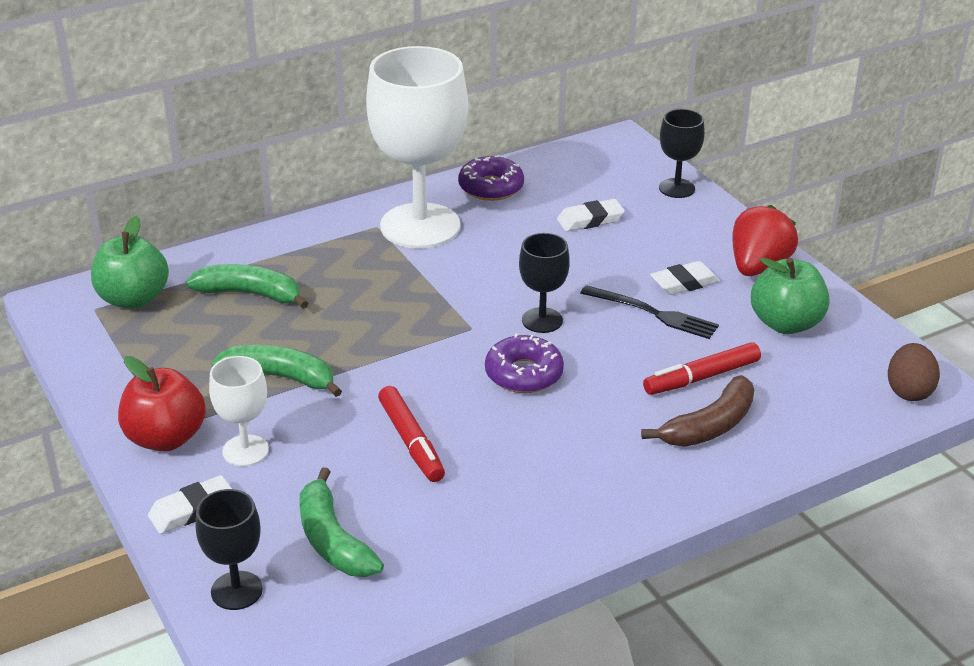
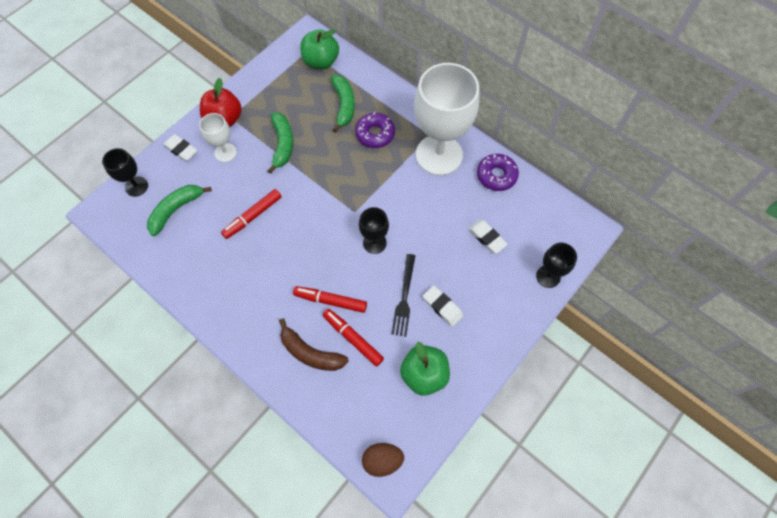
camera: 70 degrees right, 30 degrees up
purple donut [485,333,564,393] -> purple donut moved to [355,112,395,148]
red strawberry [732,205,798,276] -> none
none -> red marker [293,286,367,313]

